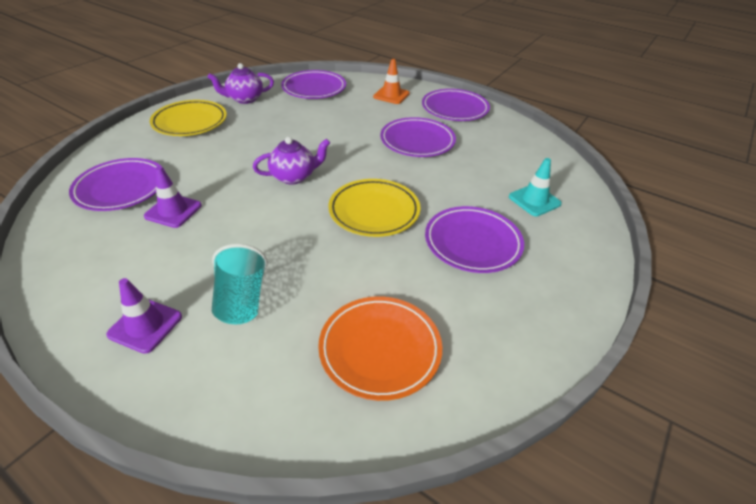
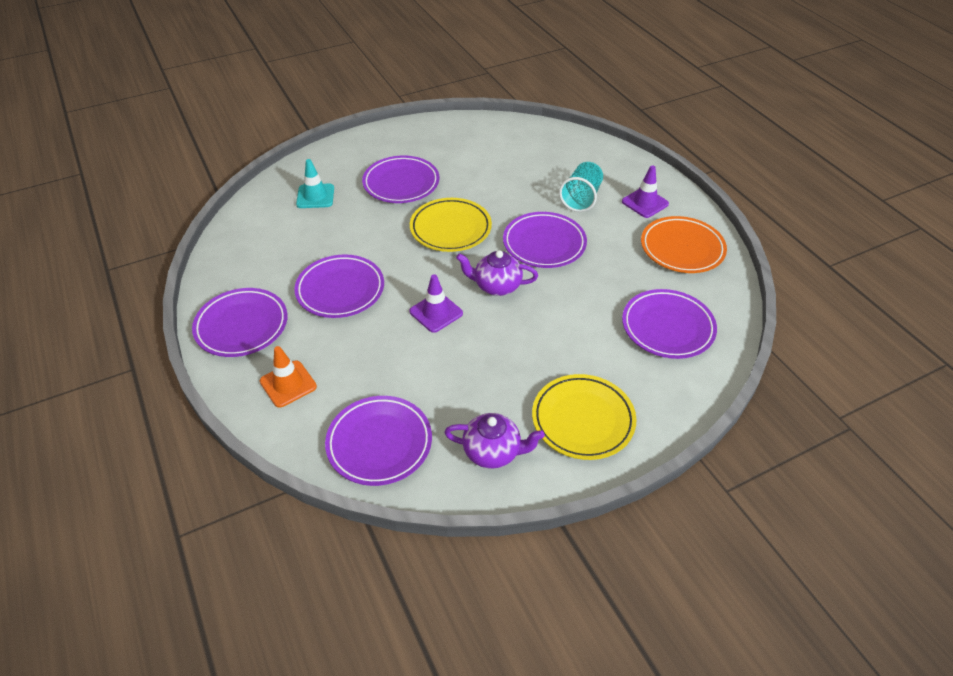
camera: 150 degrees left, 5 degrees up
purple traffic cone [144,166,202,228] -> purple traffic cone moved to [409,274,463,333]
orange plate [318,296,442,401] -> orange plate moved to [641,216,727,273]
none -> purple plate [503,212,587,268]

